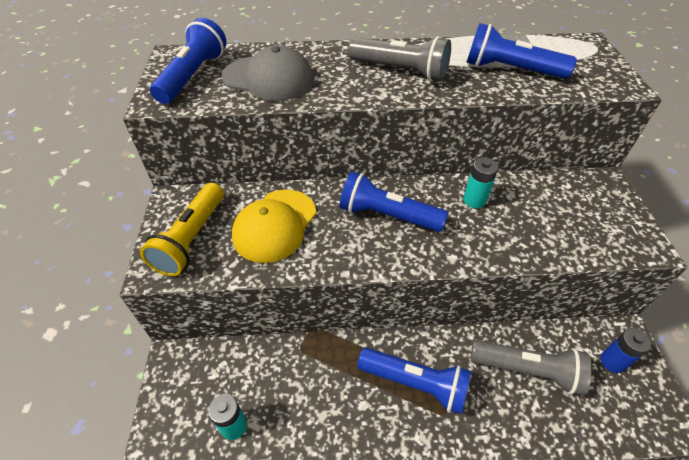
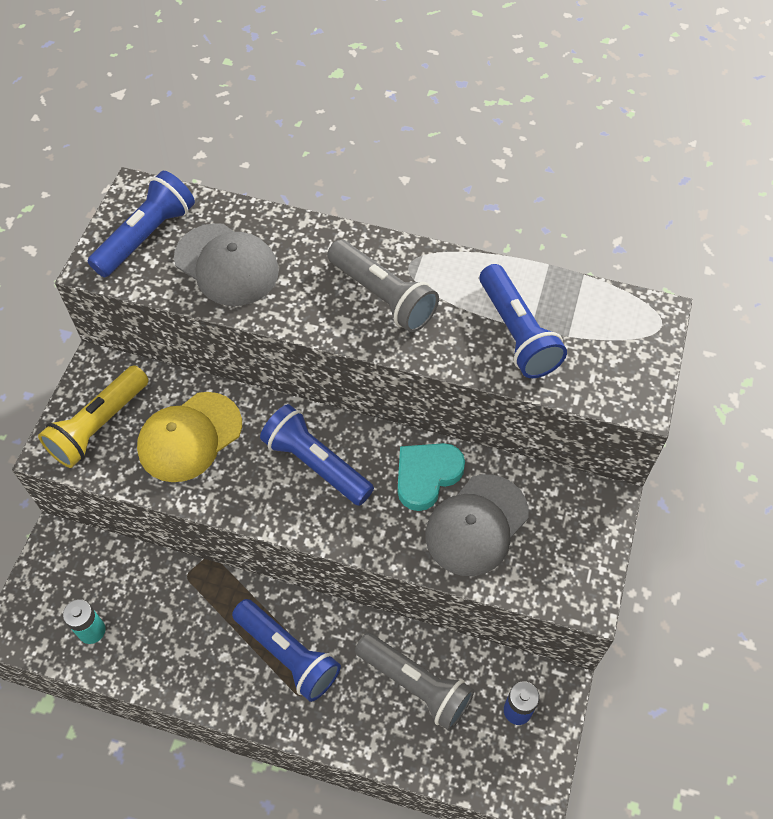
camera: 20 degrees right, 10 degrees up
turquoise battery [463,157,498,208] -> turquoise heart [398,443,465,511]
blue flashlight [466,23,577,79] -> blue flashlight turned 150 degrees counterclockwise [479,264,567,378]
none -> grey cap [425,474,529,576]

